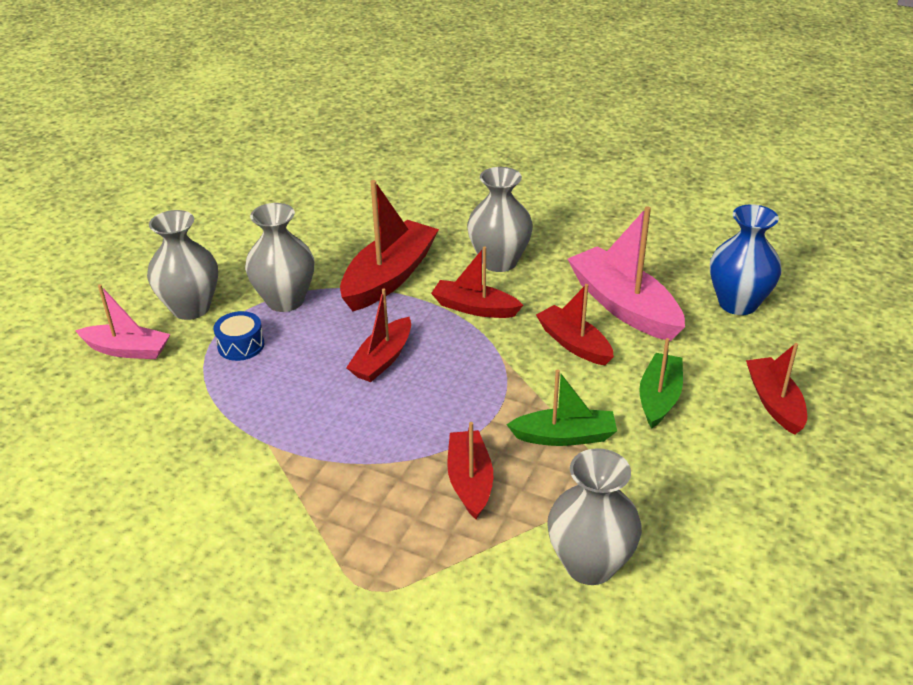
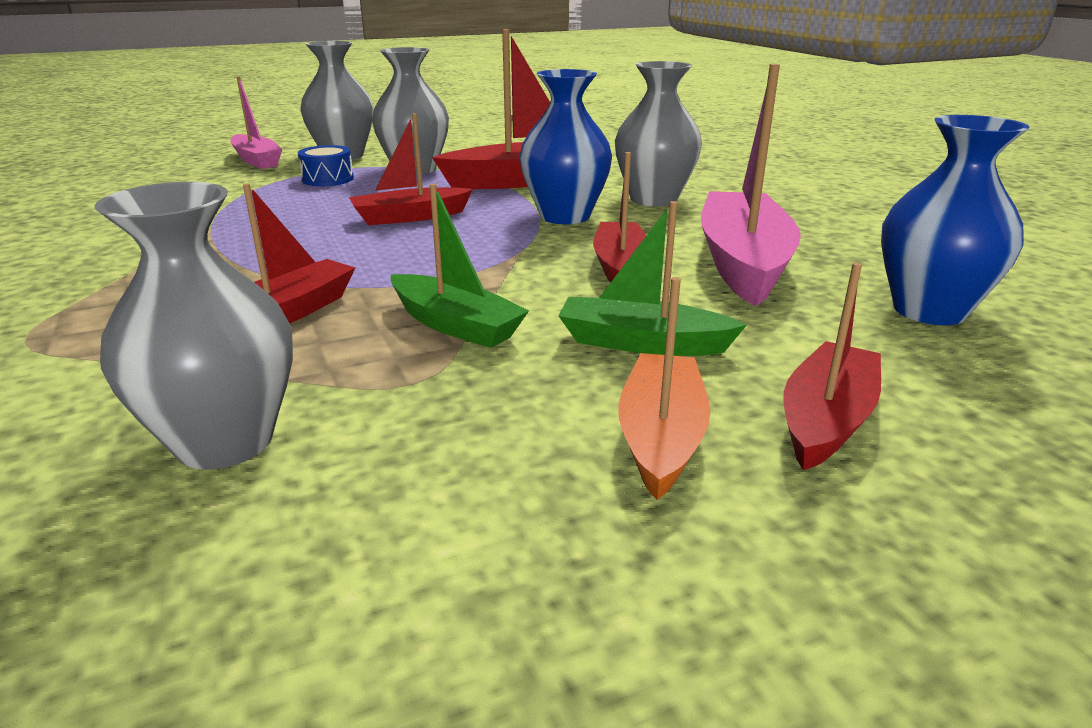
camera: 40 degrees right, 10 degrees down
red boat [431,246,523,318] -> blue vase [519,69,612,224]
green boat [639,338,683,428] -> green boat turned 135 degrees counterclockwise [558,201,747,356]
none -> orange boat [618,277,710,500]

